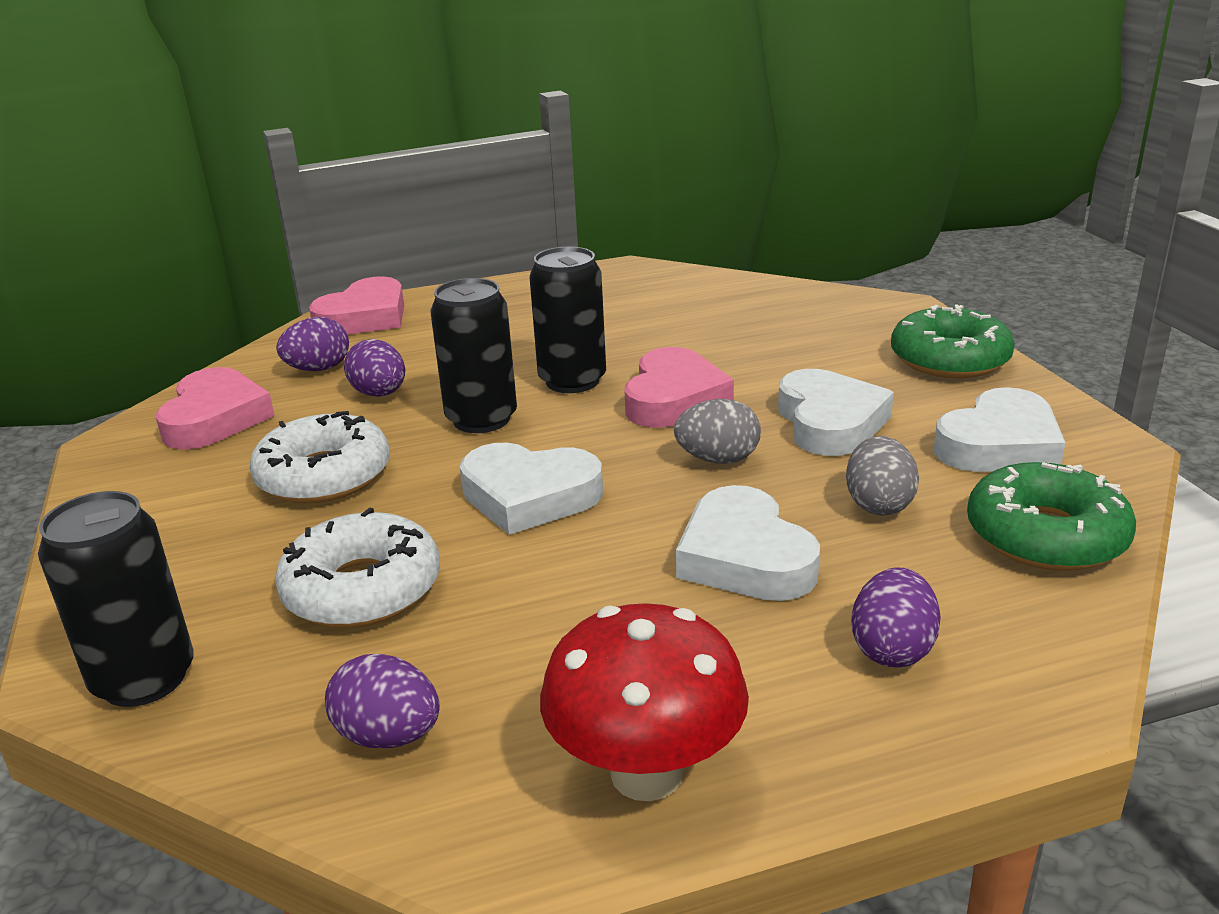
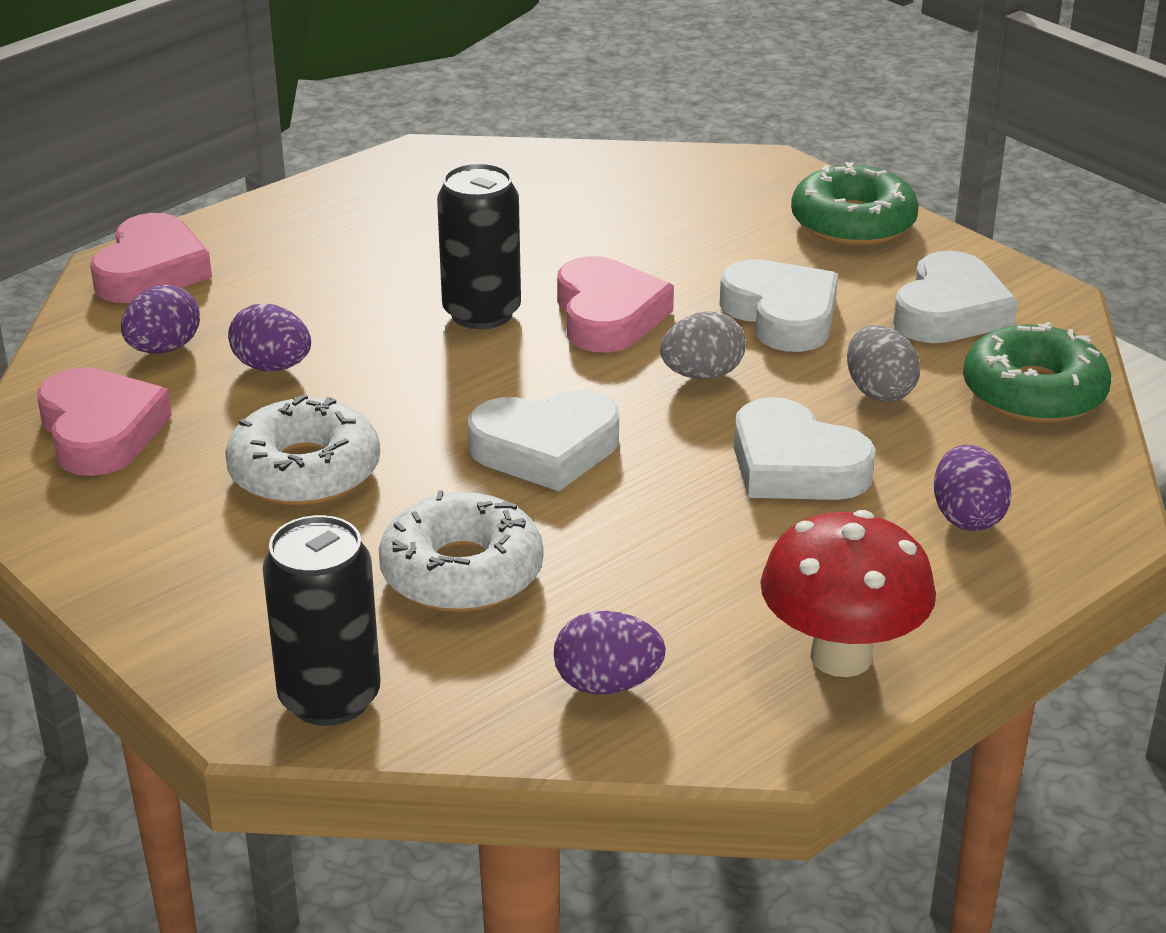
camera: 25 degrees left, 5 degrees up
black can [431,278,517,433] -> none

